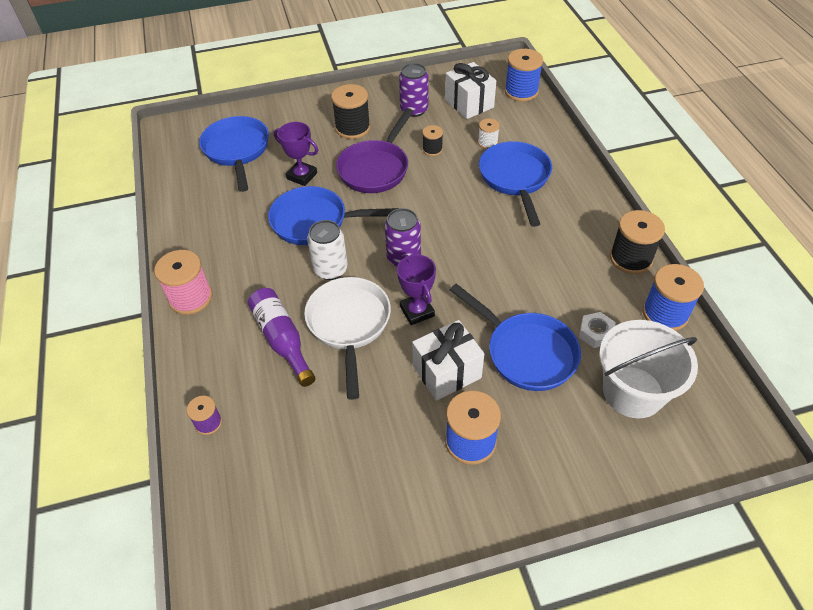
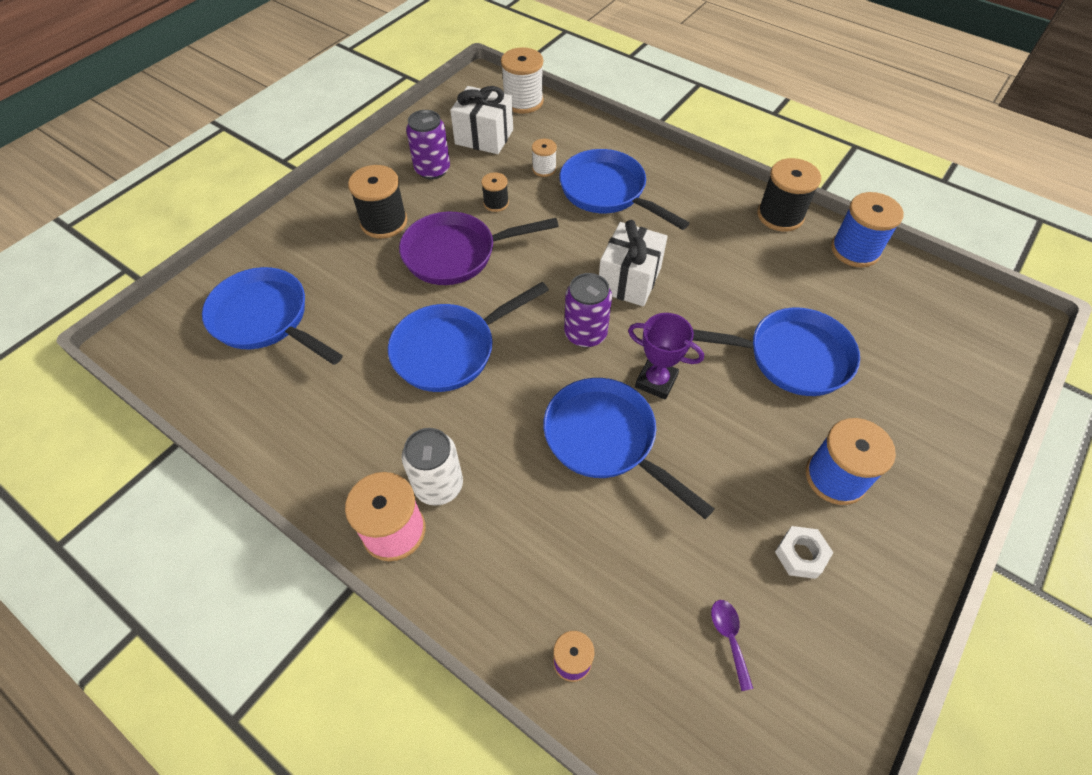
camera: 40 degrees left, 5 degrees up
purple bottle [248,288,316,387] -> none
purple trophy [274,122,318,186] -> none
white pan [304,277,391,400] -> blue pan [543,378,714,519]
white can [307,220,348,280] -> white can moved to [402,428,463,506]
purple pan [336,108,414,193] -> purple pan turned 90 degrees clockwise [399,212,559,285]
white gift [412,320,484,401] -> white gift moved to [599,220,668,306]
blue spool [505,49,543,102] -> white spool [501,47,544,114]
white nut [579,312,616,348] -> white nut moved to [775,526,833,579]
white bucket [599,320,698,418] -> none
none -> purple spoon [711,600,753,691]

